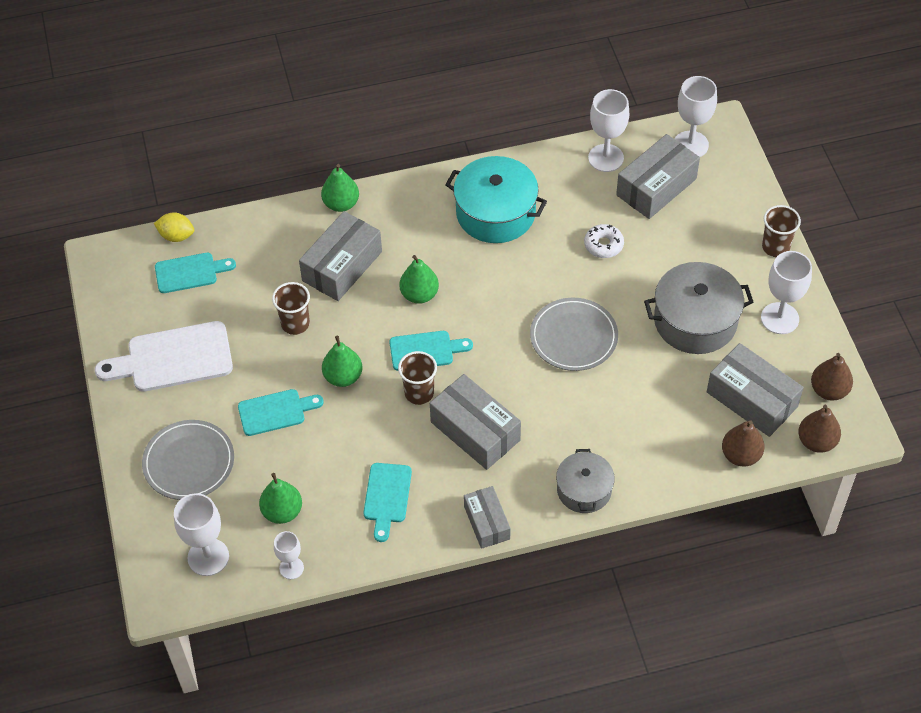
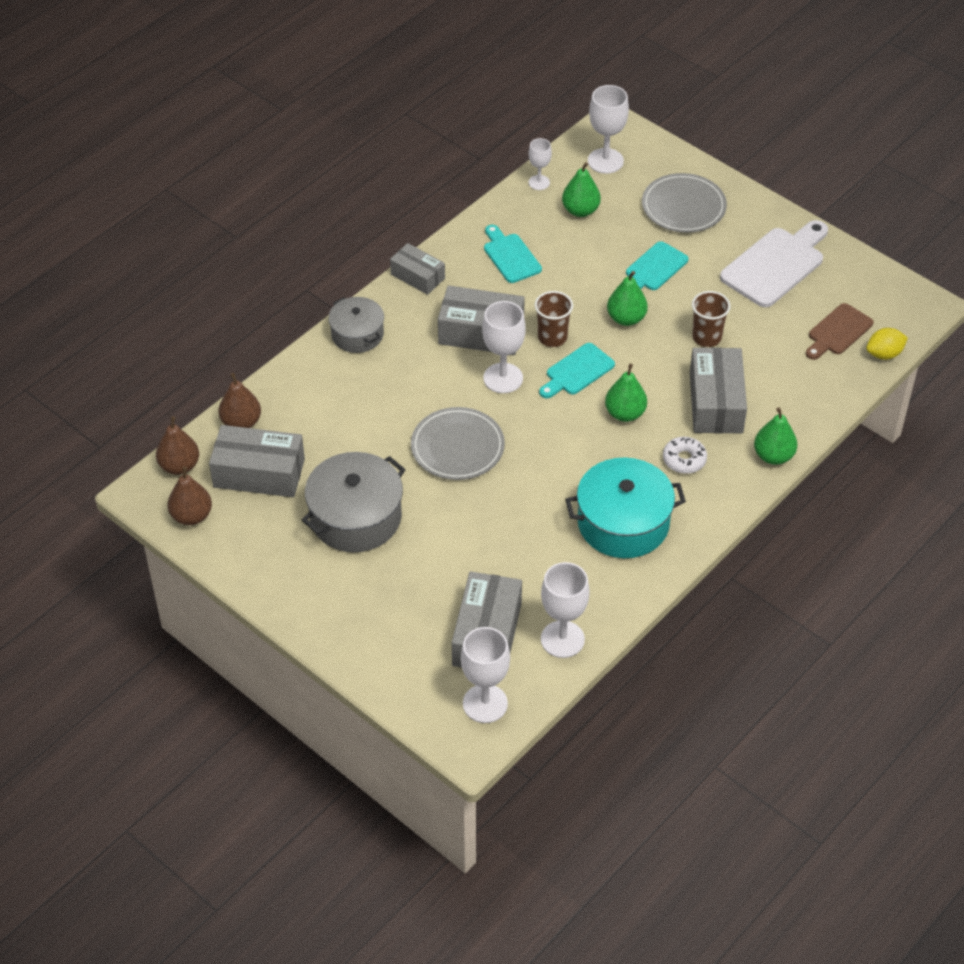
camera: 145 degrees right, 5 degrees down
turquoise cutting board [155,253,236,293] -> brown cutting board [806,303,874,360]
white donut [584,224,624,258] -> white donut moved to [663,437,707,474]
white goblet [761,251,812,334] -> white goblet moved to [482,301,526,393]
brown cup [762,205,801,257] -> none

